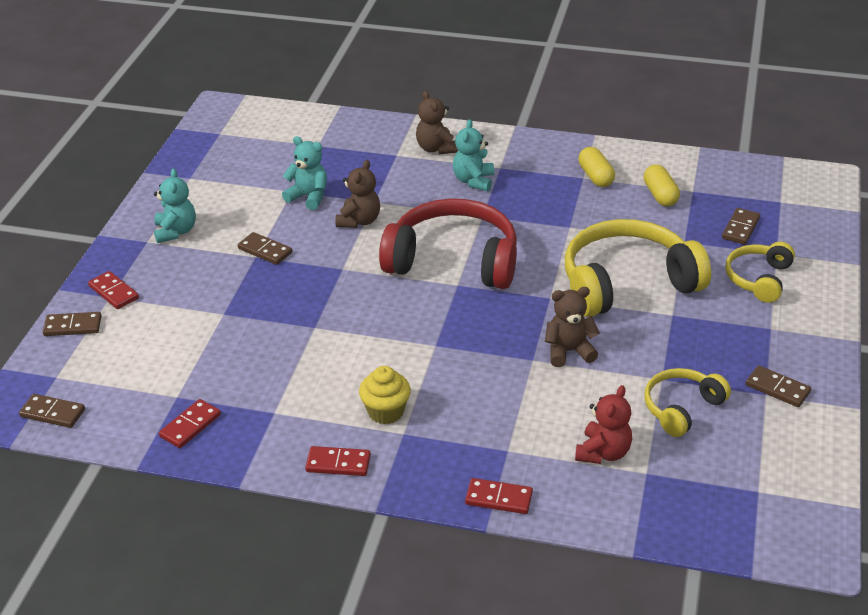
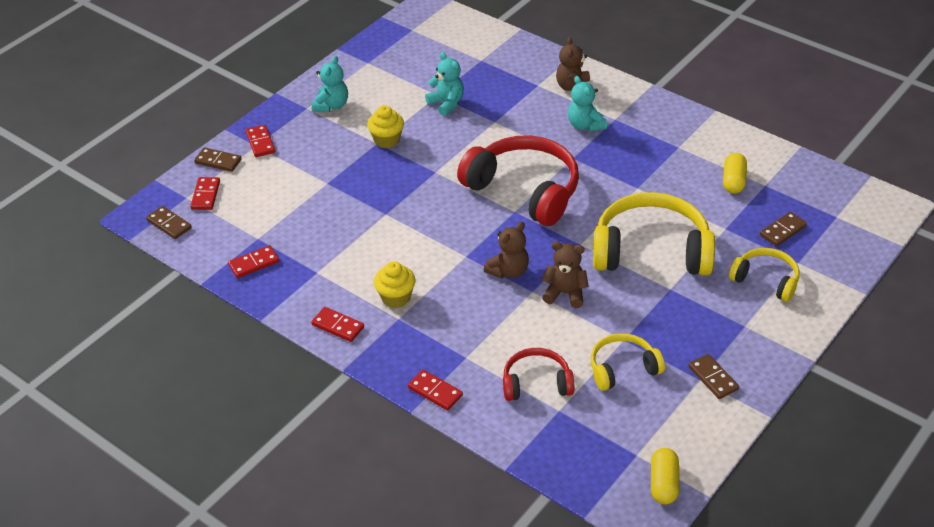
camera: 25 degrees right, 5 degrees up
brown domino [238,232,292,265] -> yellow cupcake [367,105,404,148]
brown teddy bear [335,160,380,228] -> brown teddy bear moved to [484,222,529,279]
turquoise teddy bear [453,119,494,192] -> turquoise teddy bear turned 60 degrees counterclockwise [568,76,607,132]
red teddy bear [575,385,632,464] -> red headphones [503,348,574,401]
yellow capsule [578,147,615,187] -> yellow capsule moved to [651,448,679,504]
yellow headphones [725,242,795,303] -> yellow headphones turned 75 degrees clockwise [729,248,799,302]
none -> red domino [191,177,220,210]

